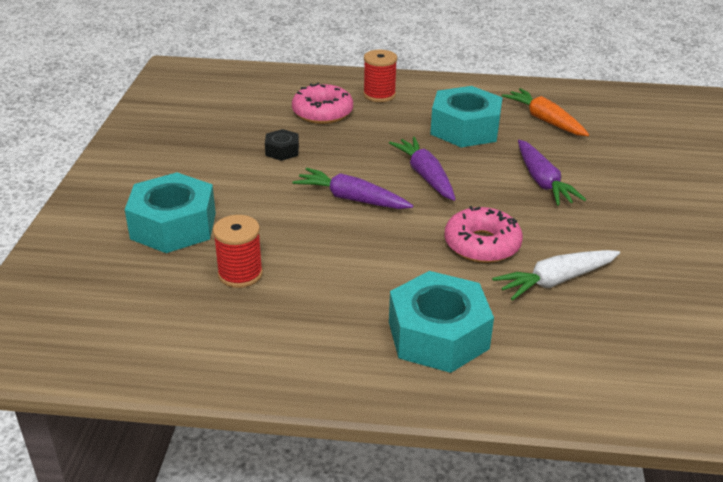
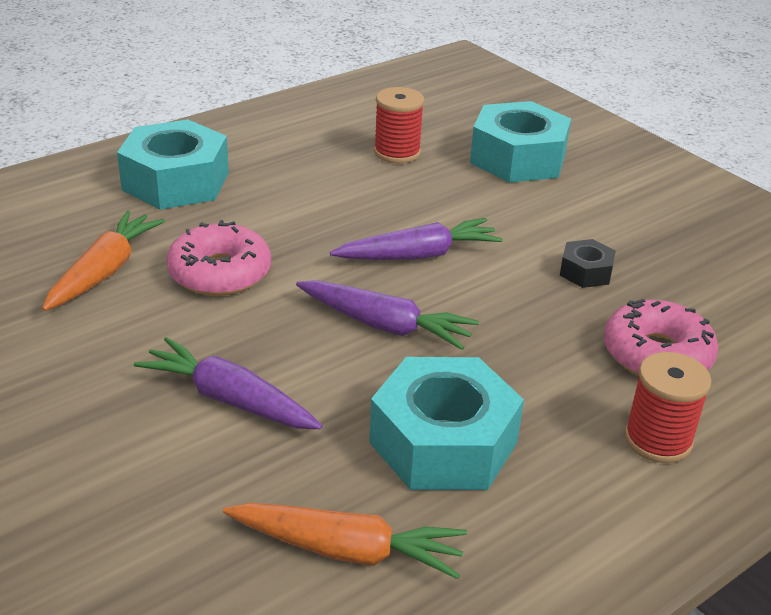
camera: 135 degrees right, 0 degrees up
white carrot [492,250,620,301] -> orange carrot [42,210,165,311]

